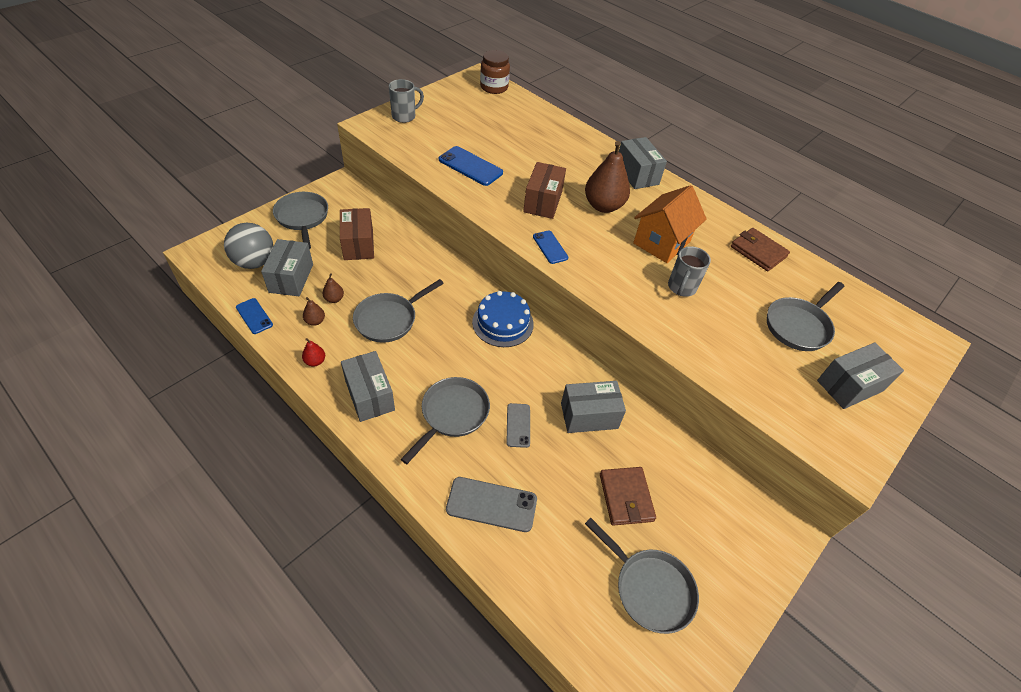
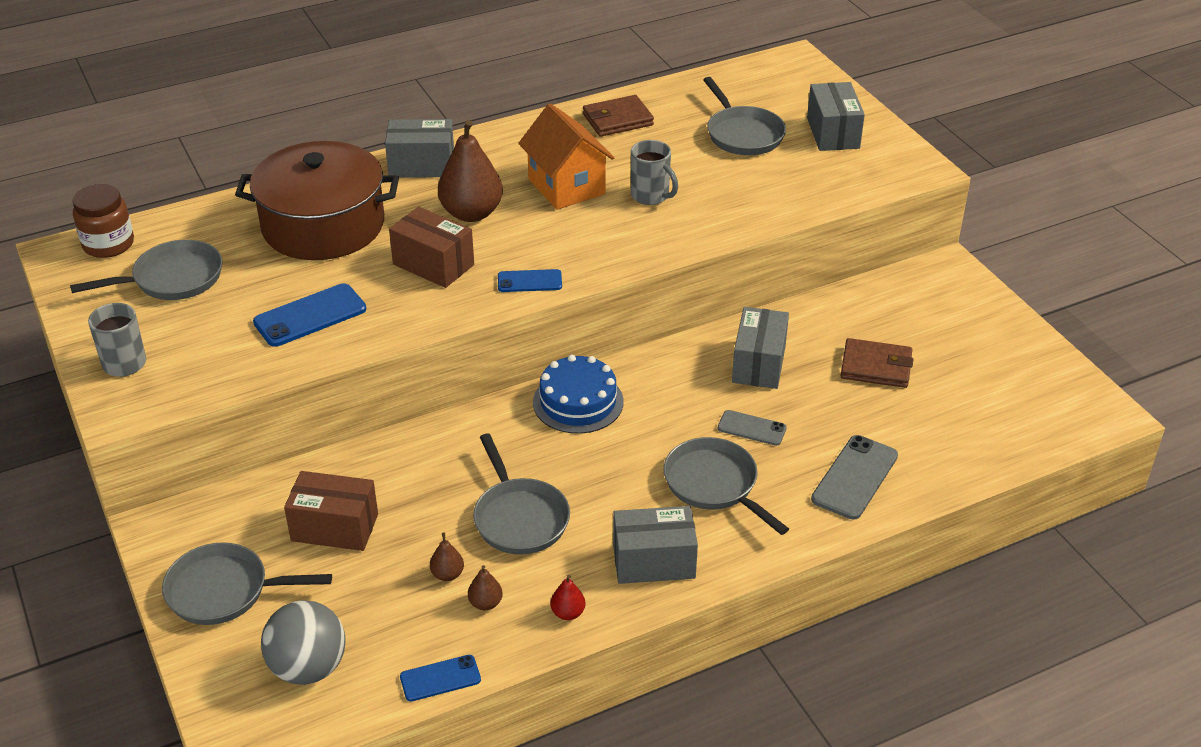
camera: 65 degrees left, 10 degrees down
grey box [261,239,313,296] -> none
grey pan [585,518,699,634] -> grey pan moved to [70,240,222,300]
none -> brown pot [235,141,399,260]

